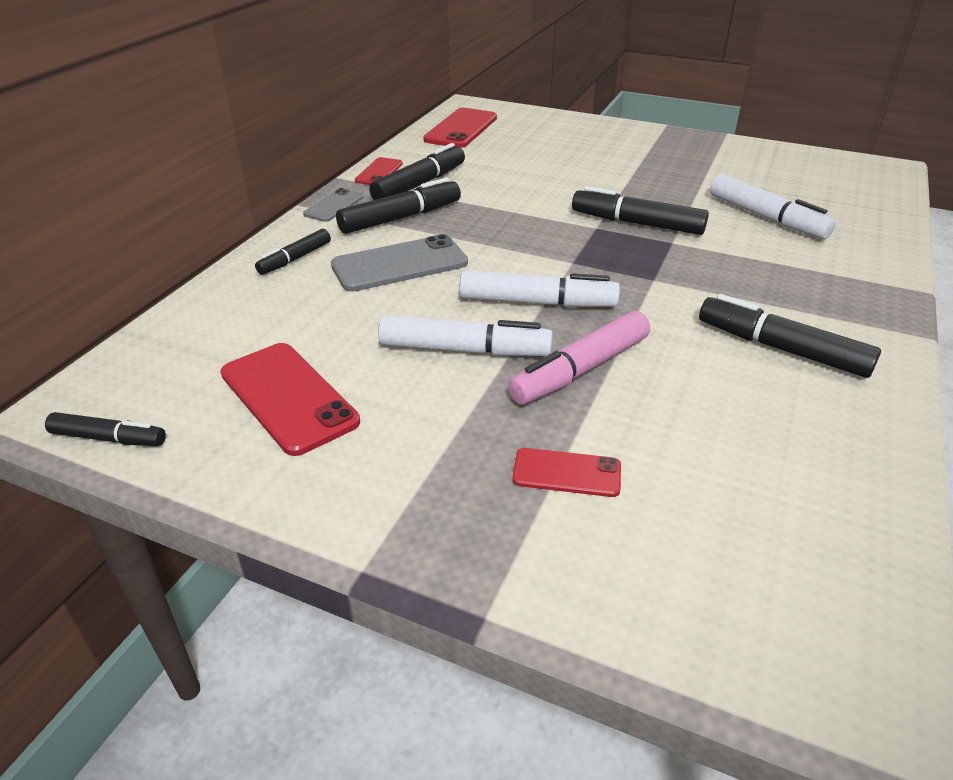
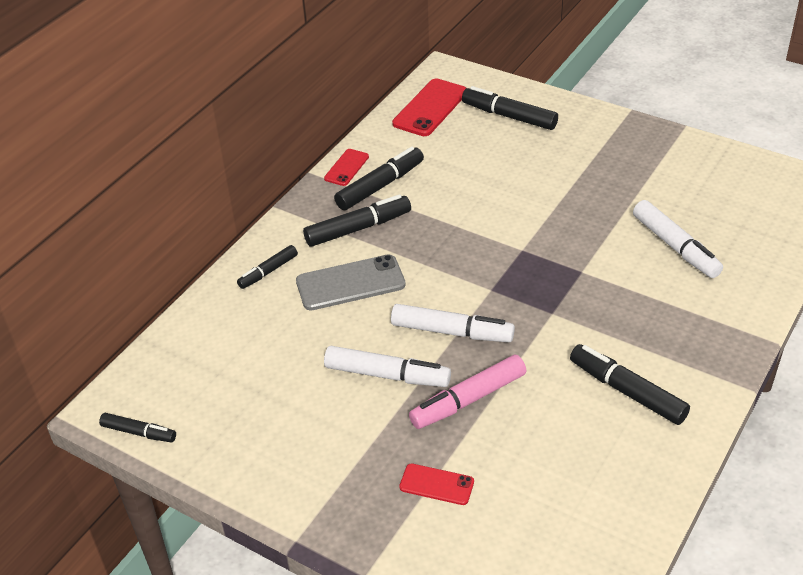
camera: 10 degrees right, 5 degrees up
red phone [221,343,360,456] -> none
grey phone [303,188,364,222] -> none
black marker [572,186,709,235] -> black marker moved to [462,86,558,130]

